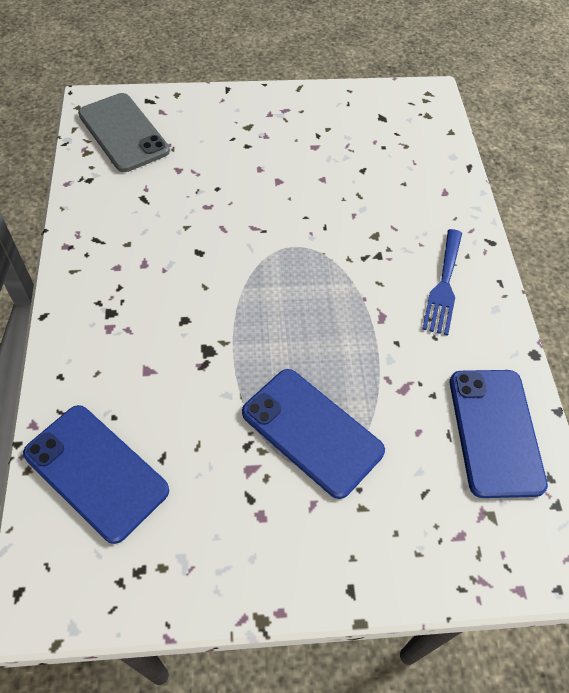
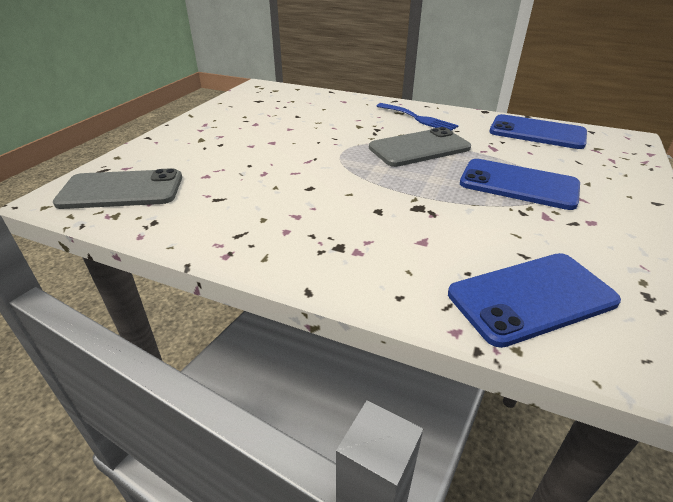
camera: 60 degrees left, 20 degrees down
blue phone [242,369,385,499] -> blue phone turned 45 degrees clockwise [460,159,580,210]
none -> grey phone [369,127,471,167]

